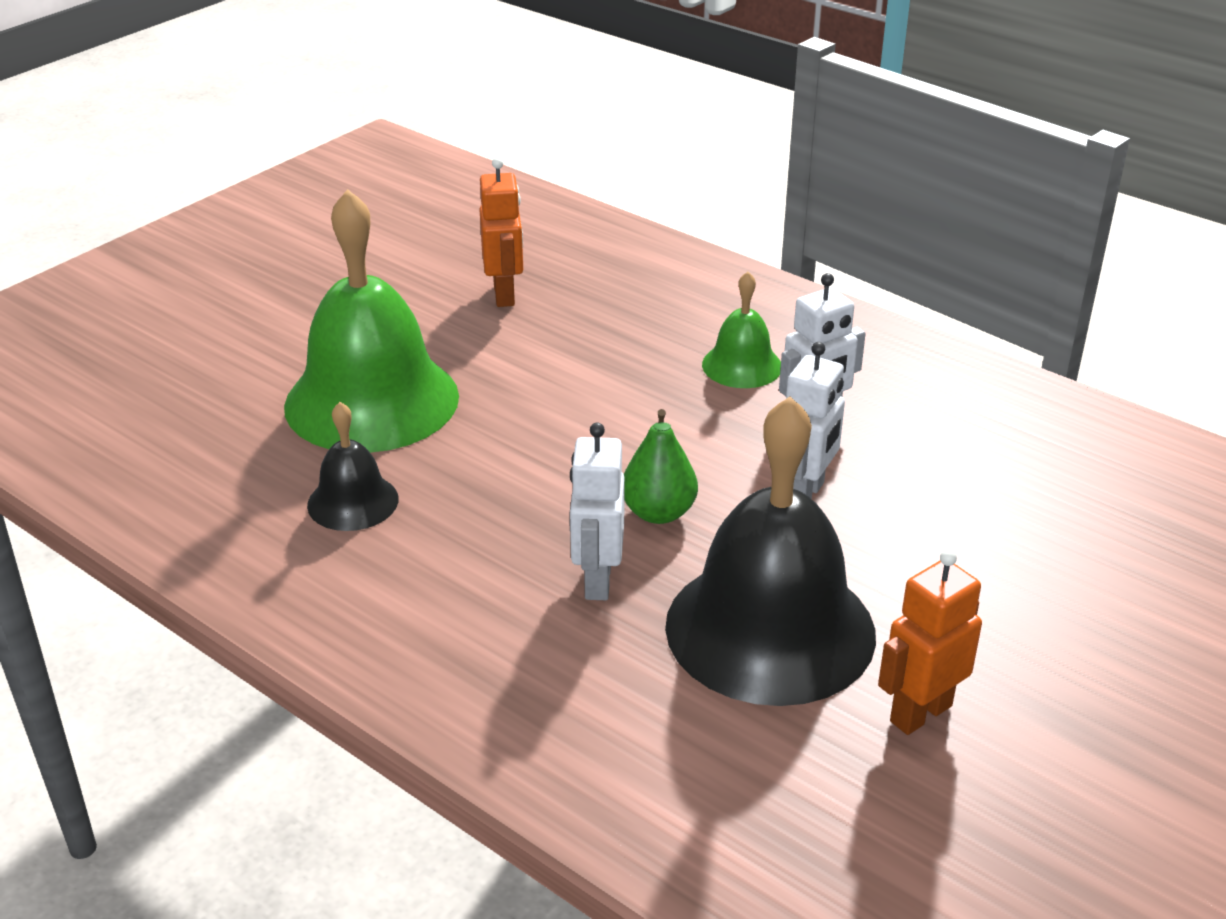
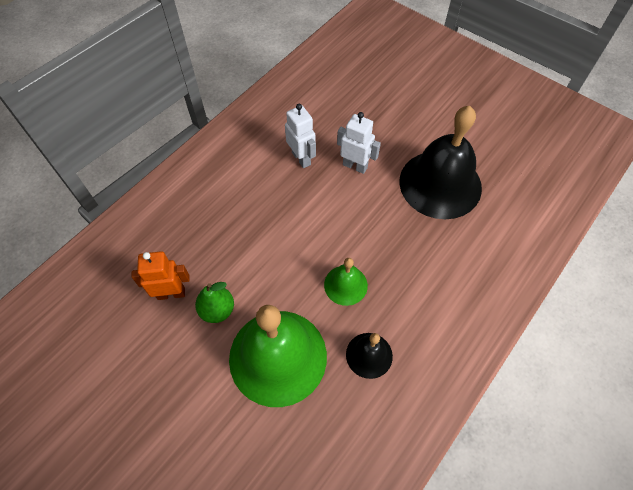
camera: 90 degrees left, 25 degrees up
white robot [569,422,625,600] -> none
green pear [624,409,698,524] -> green pear moved to [195,282,234,323]
green bell [702,271,781,388] -> green bell moved to [324,258,368,306]
orange robot [878,549,982,735] -> none

